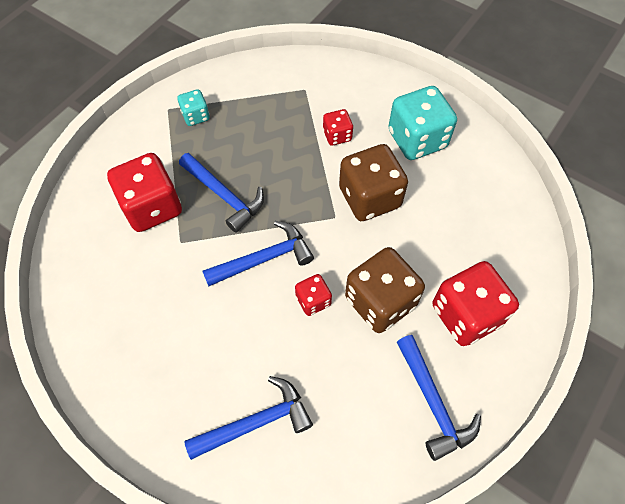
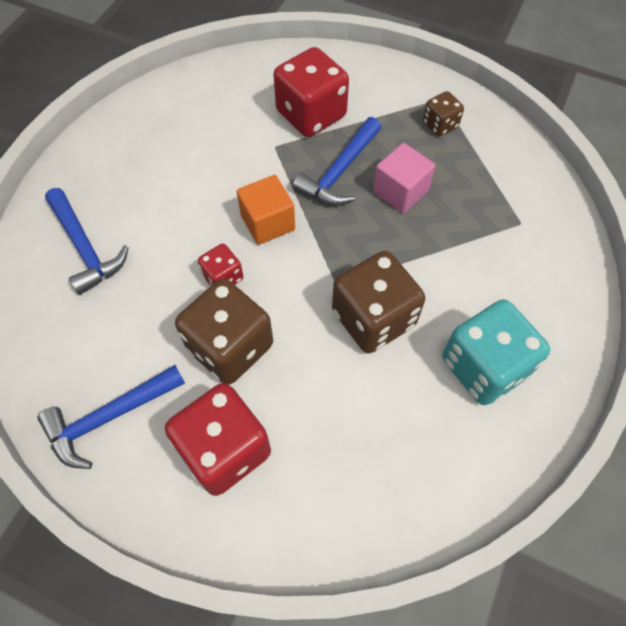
camera: 80 degrees right, 0 degrees up
turquoise dice [178,89,210,126] -> brown dice [423,91,464,136]
blue hammer [202,221,314,286] -> orange cube [237,175,295,245]
red dice [323,109,353,146] -> none
none -> pink cube [373,143,435,214]

